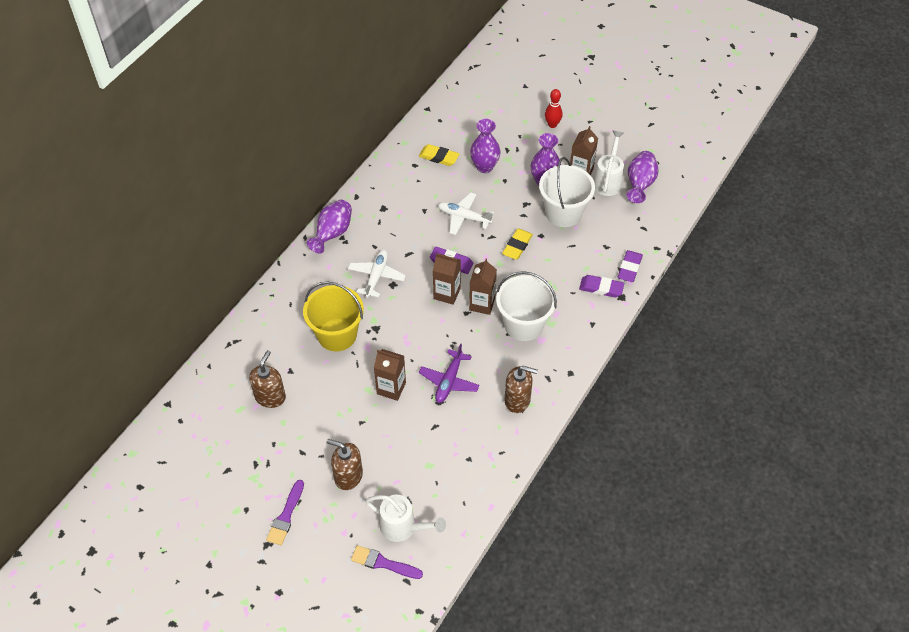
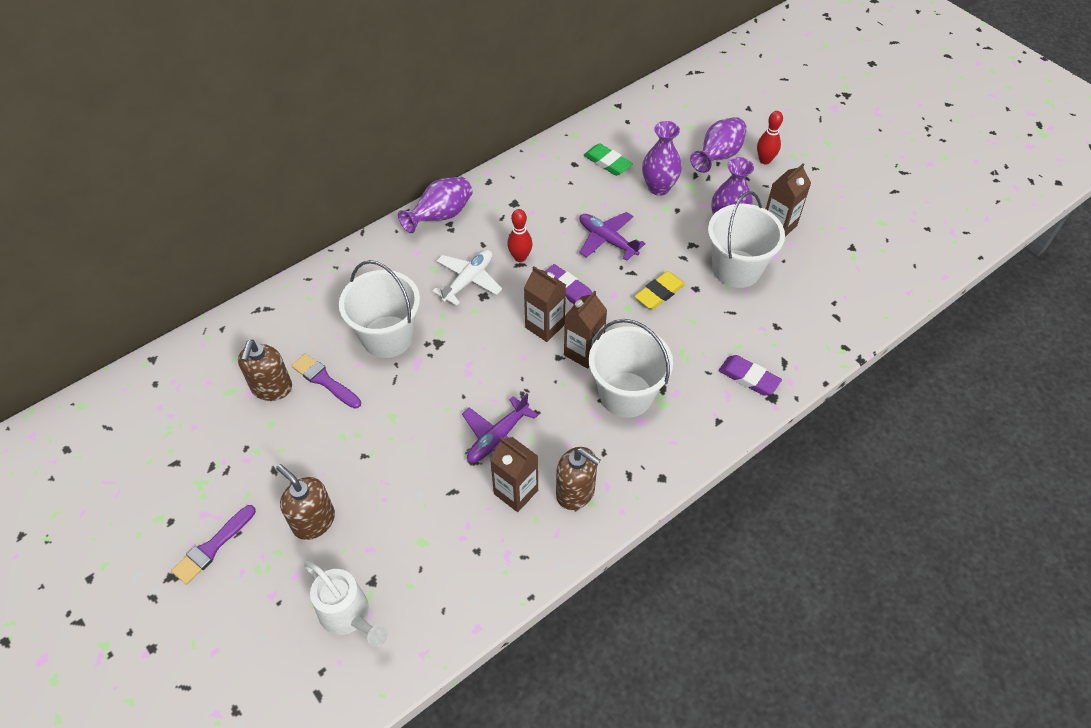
camera: 20 degrees right, 0 degrees up
brown soap dispenser [249,350,286,408] -> brown soap dispenser turned 150 degrees clockwise [238,339,292,401]
yellow bucket [303,282,364,351] -> white bucket [339,260,420,358]
purple brush [351,545,423,579] -> purple brush moved to [291,353,361,409]
brown carton [374,349,406,401] -> brown carton moved to [490,437,538,512]
yellow eraser [419,144,459,166] -> green eraser [583,143,633,176]
white plane [438,192,494,235] -> purple plane [579,212,646,261]
white watering can [594,131,624,196] -> none
purple eraser [618,250,643,282] -> none
purple vase [627,151,658,203] -> purple vase moved to [690,117,747,173]
none -> red bowling pin [507,209,533,262]

